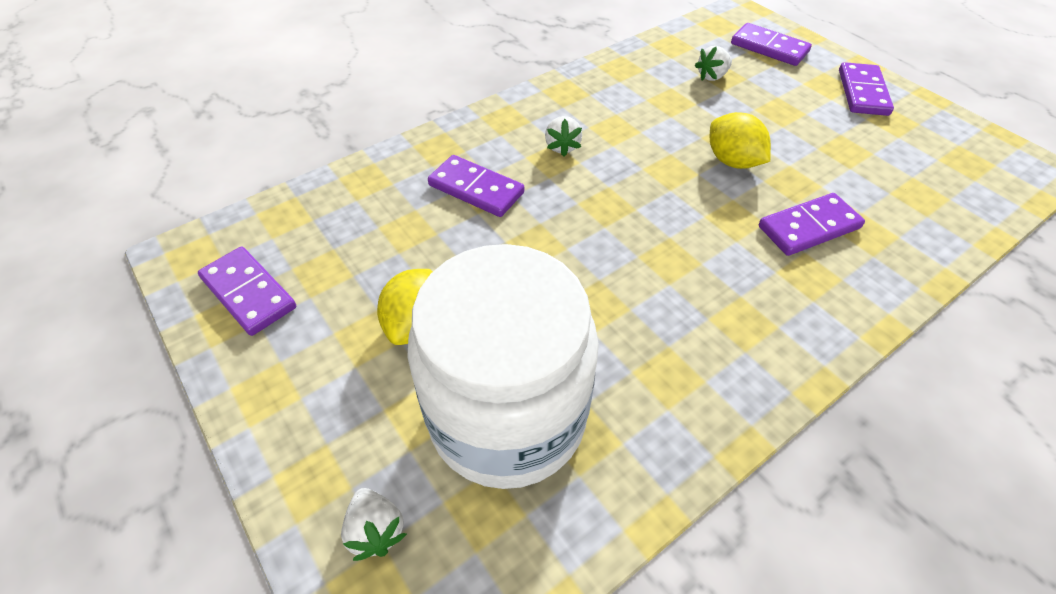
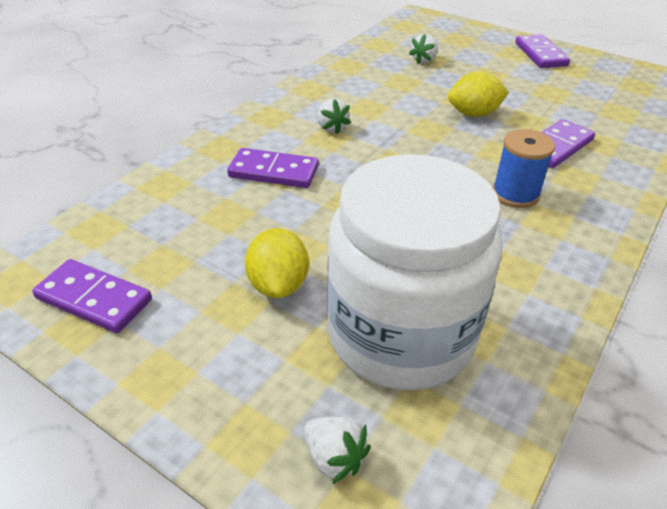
camera: 20 degrees left, 10 degrees down
yellow lemon [710,112,771,169] -> yellow lemon turned 45 degrees counterclockwise [448,72,509,117]
purple domino [731,23,812,66] -> none
none -> blue spool [493,129,555,208]

